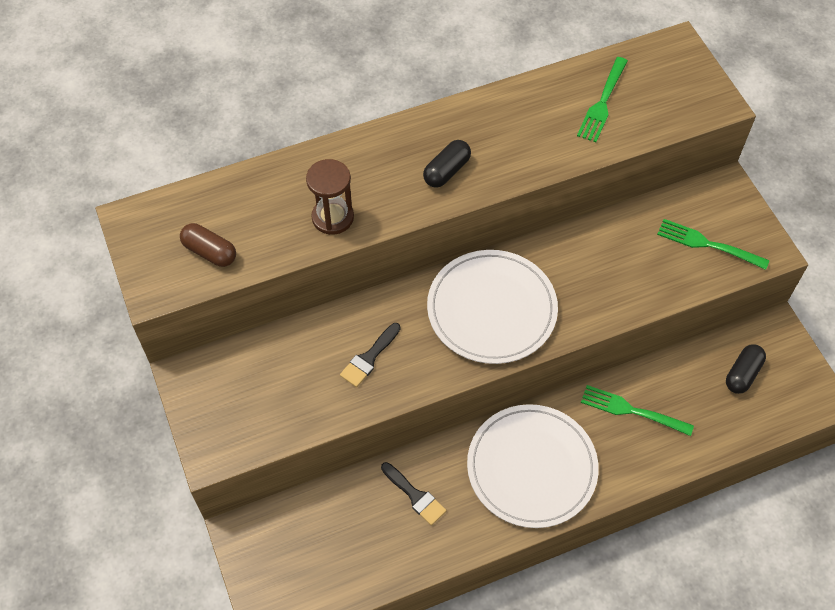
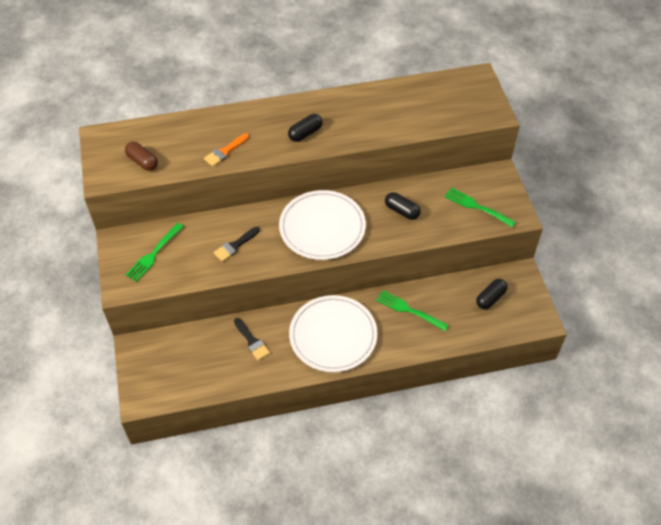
camera: 10 degrees right, 5 degrees down
brown hourglass [306,159,354,235] -> orange brush [204,133,249,167]
green fork [577,57,628,142] -> green fork moved to [126,223,184,282]
none -> black capsule [385,192,421,220]

